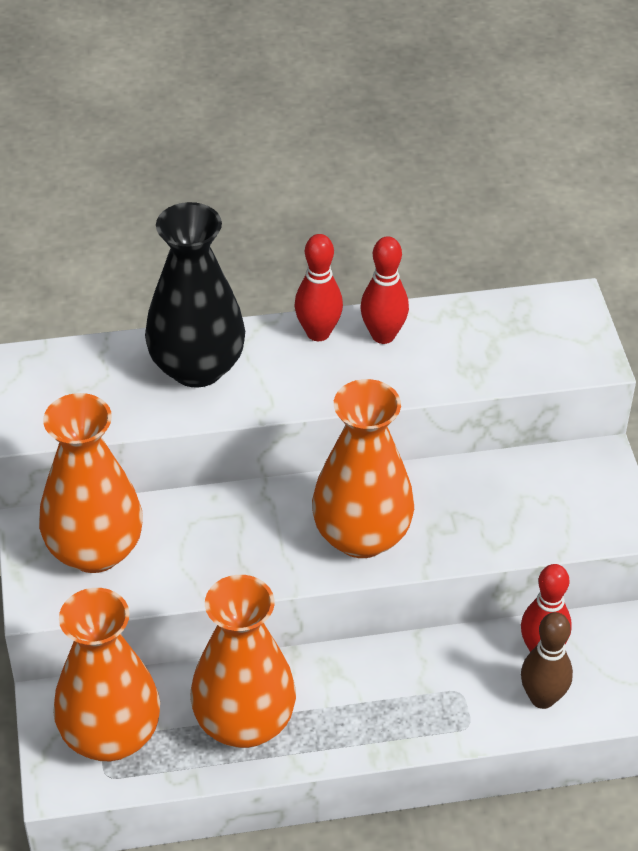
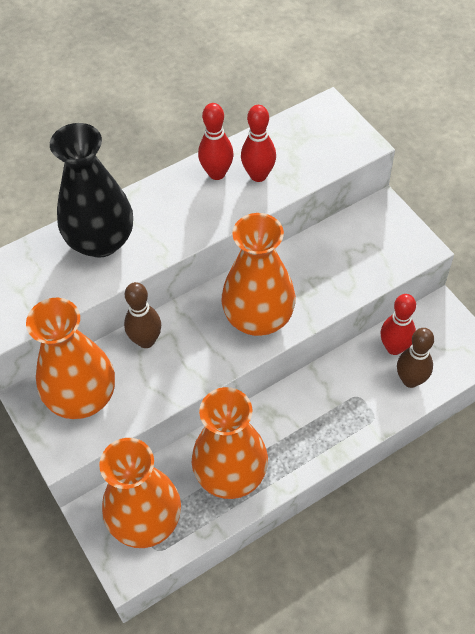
camera: 20 degrees left, 10 degrees up
red bowling pin [295,234,343,341] -> red bowling pin moved to [241,105,276,182]
none -> brown bowling pin [124,282,161,348]

